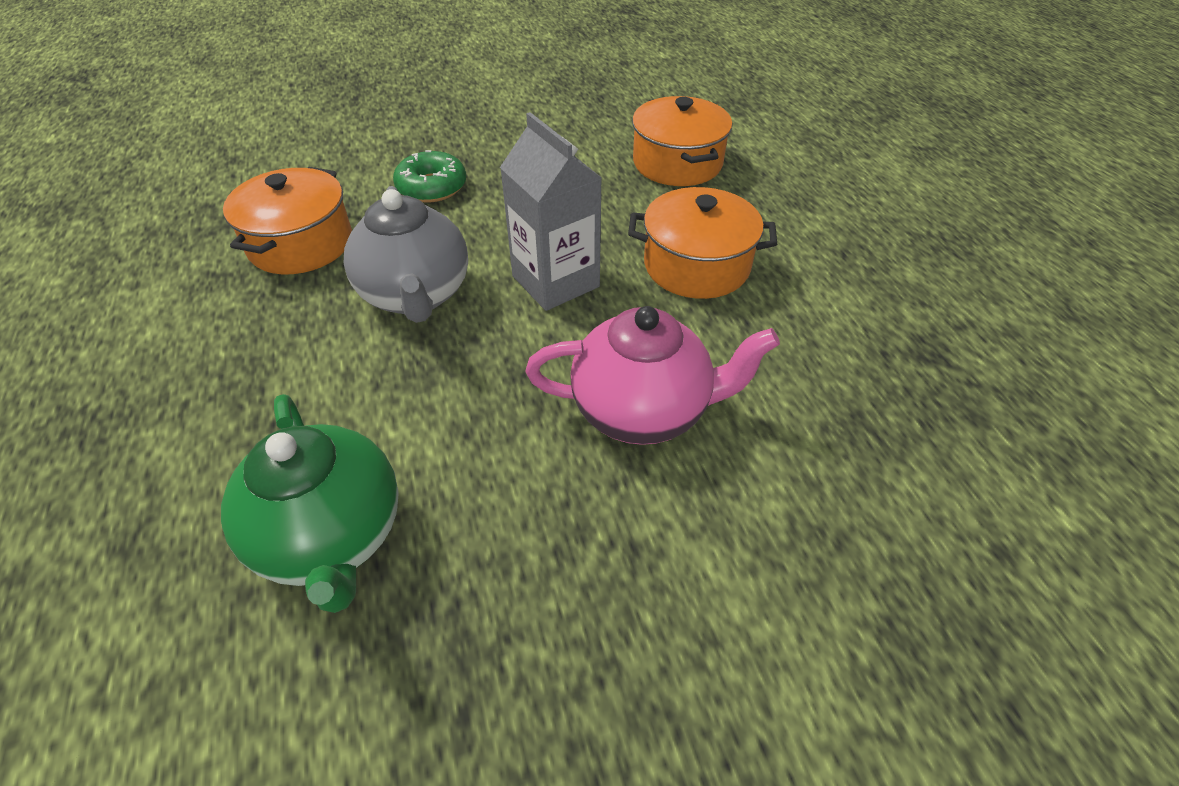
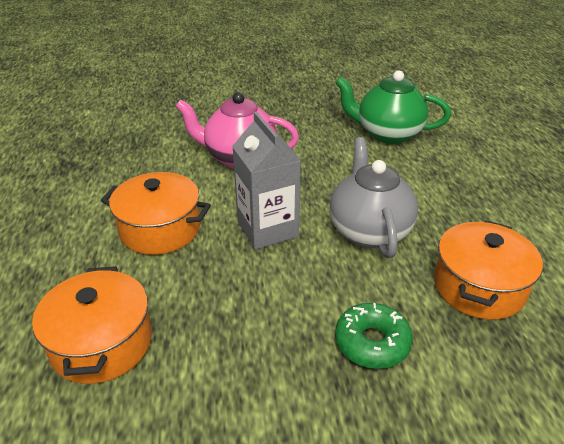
camera: 170 degrees left, 10 degrees down
green teapot [221,394,399,613] -> green teapot turned 60 degrees counterclockwise [335,70,451,144]

